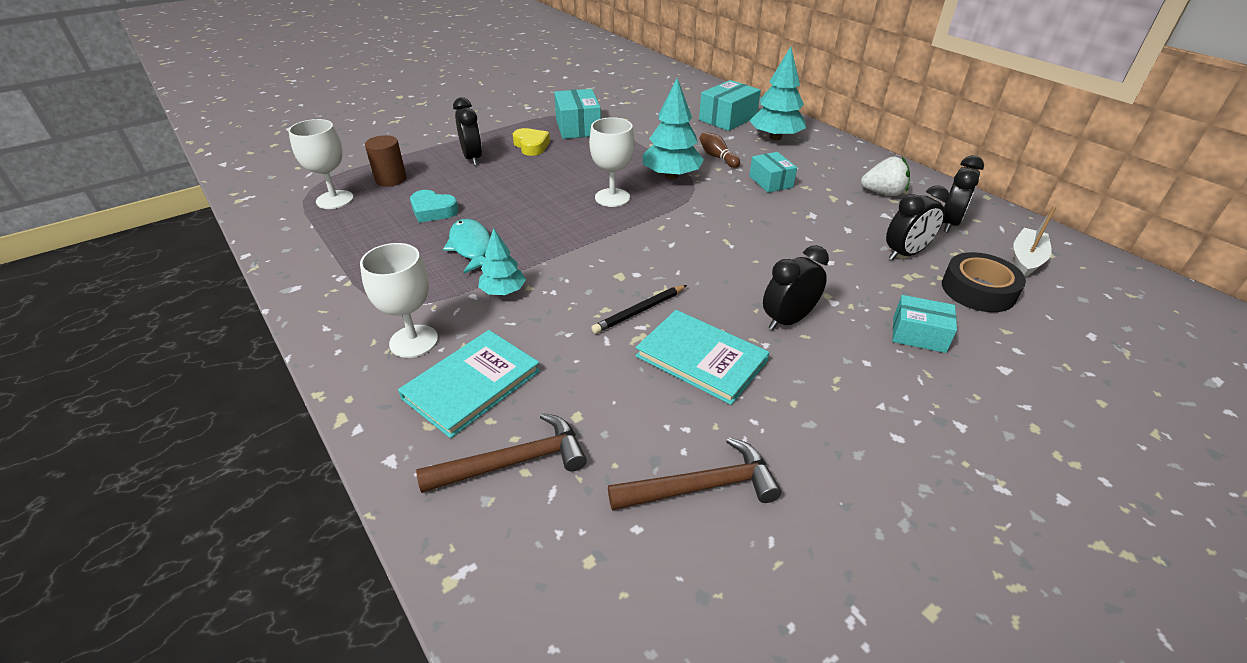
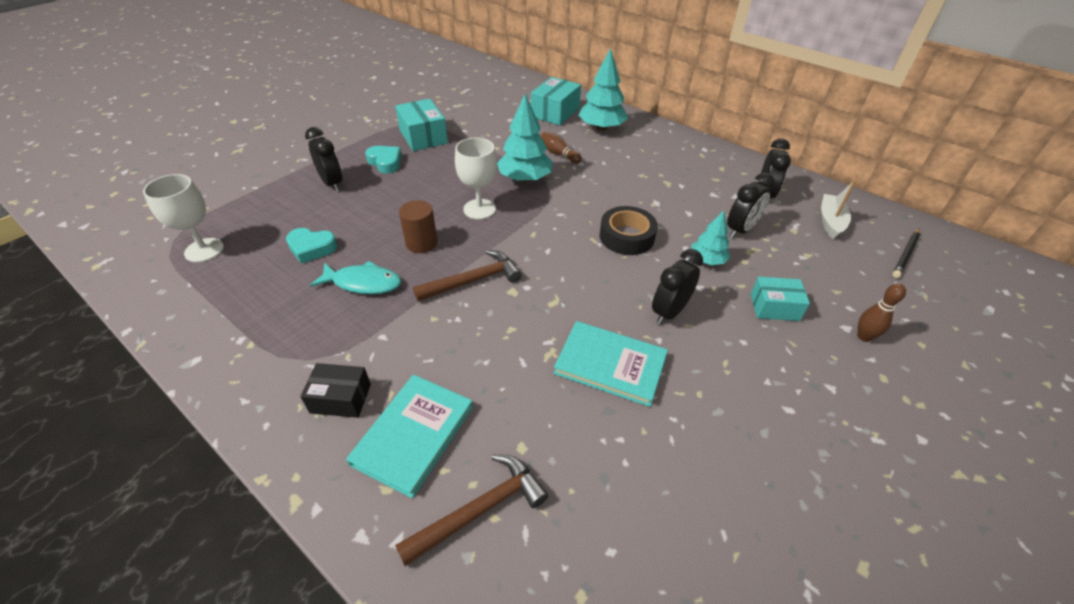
camera: 15 degrees left, 5 degrees up
white goblet [360,243,438,358] -> black box [300,363,371,418]
brown cylinder [365,135,407,187] -> brown cylinder moved to [399,200,438,253]
turquoise fish [443,219,490,274] -> turquoise fish turned 135 degrees clockwise [310,261,401,294]
turquoise tree [478,228,526,295] -> turquoise tree moved to [691,211,730,265]
yellow heart [513,128,550,156] -> turquoise heart [365,146,402,174]
black pencil [591,285,687,334] -> black pencil moved to [892,229,920,278]
brown hammer [608,437,782,511] -> brown hammer moved to [413,250,522,301]
turquoise box [749,152,797,193] -> none
white strawberry [861,157,910,196] -> none
black tape [942,252,1026,312] -> black tape moved to [600,206,658,255]
none -> brown bowling pin [857,283,906,342]

